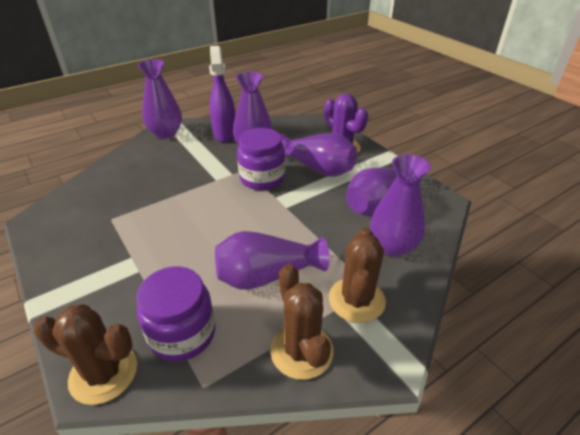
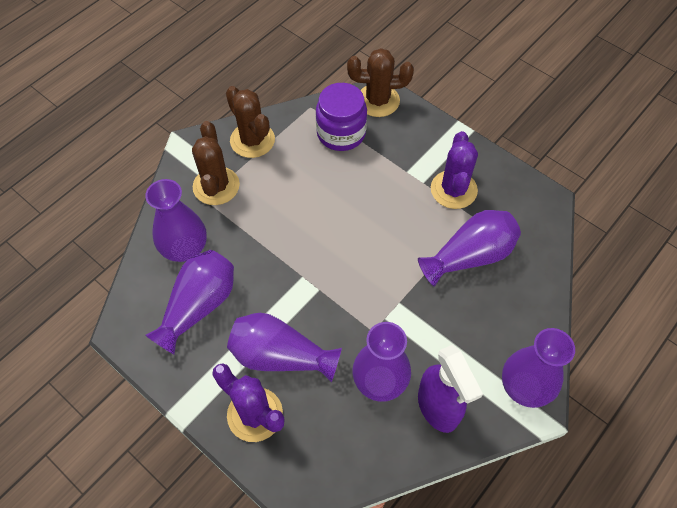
camera: 165 degrees right, 20 degrees up
purple vase [215,231,330,290] -> purple vase moved to [418,210,521,287]
purple jar [237,128,285,190] -> none
none -> purple cactus [431,131,478,209]

